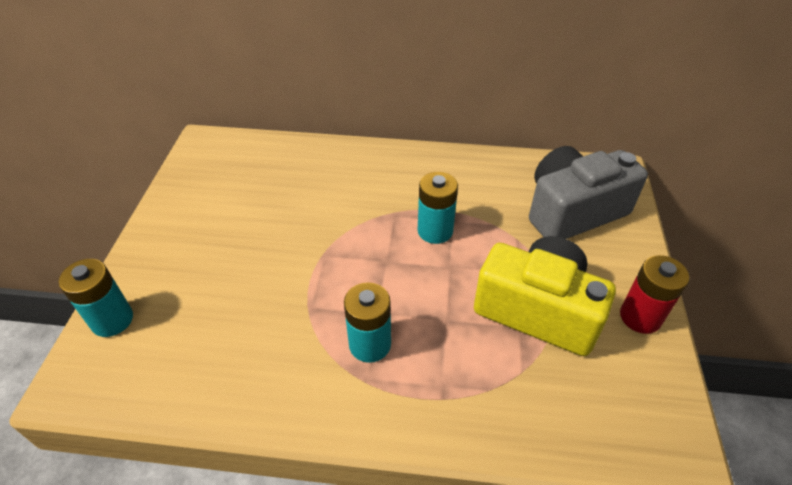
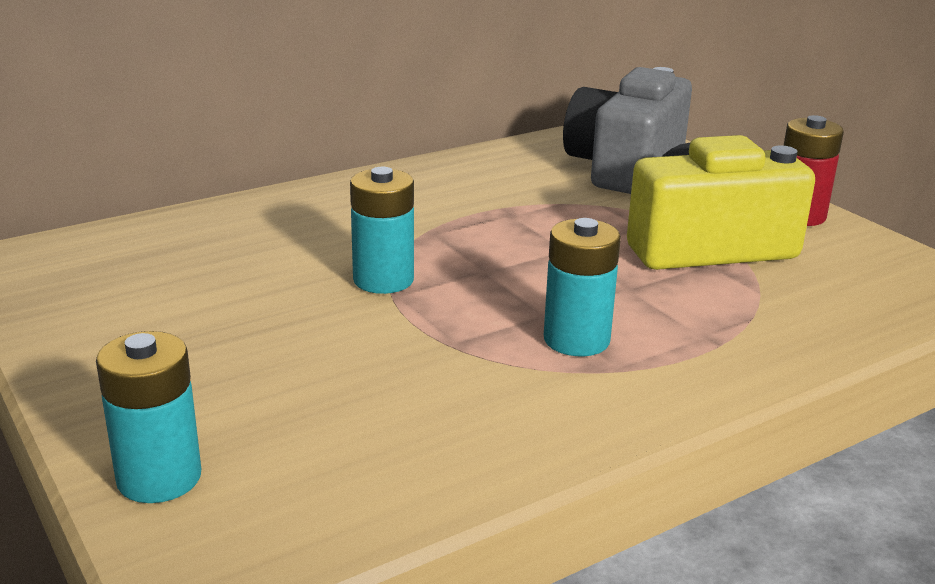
camera: 40 degrees left, 20 degrees down
turquoise battery [418,172,458,244] -> turquoise battery moved to [350,167,414,294]

